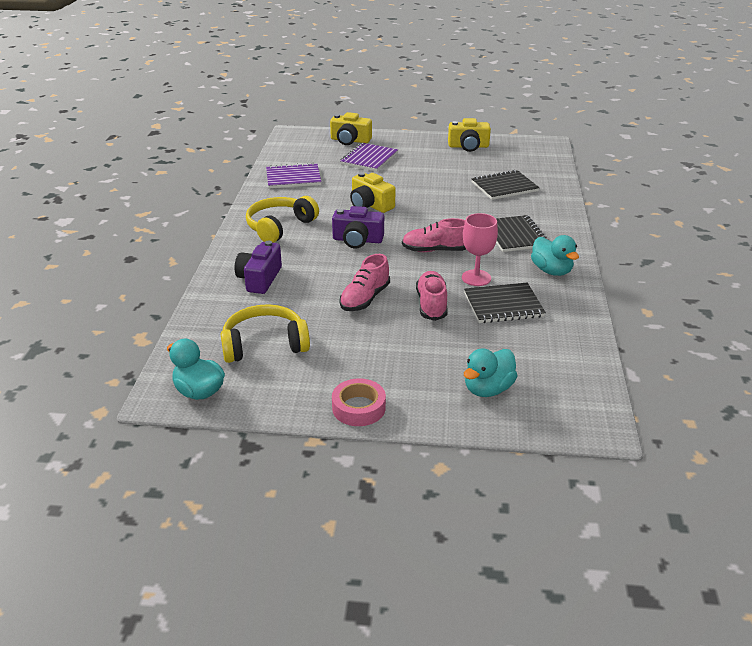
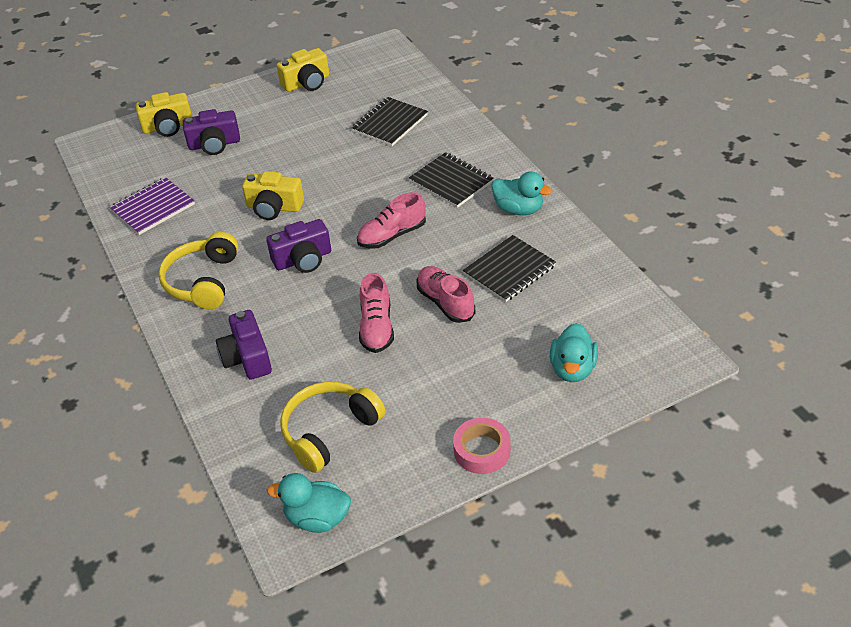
camera: 30 degrees left, 10 degrees up
purple notebook [340,143,398,171] -> purple camera [183,109,240,155]
pink goblet [462,213,498,286] -> none

